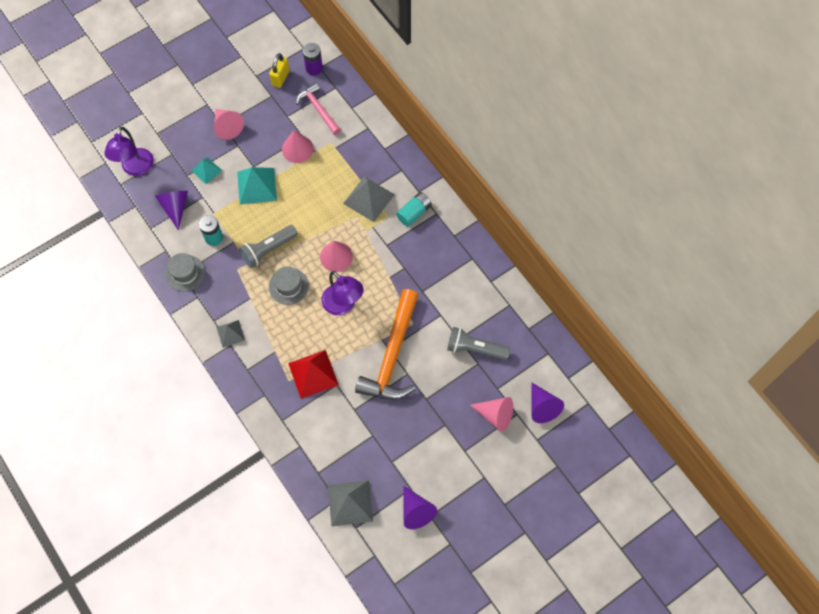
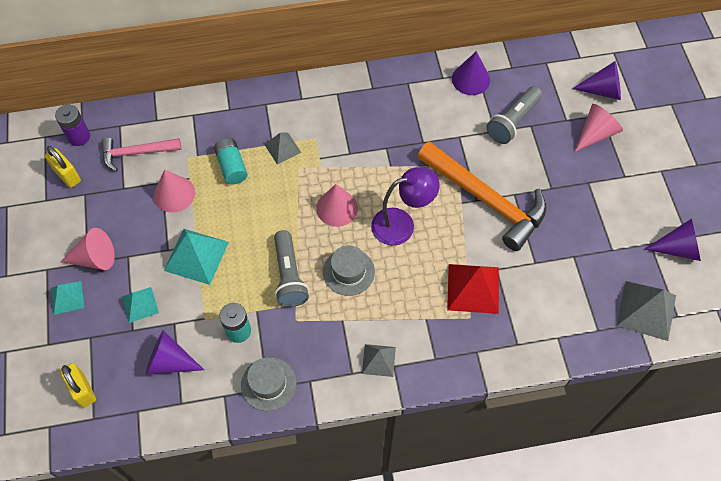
camera: 65 degrees left, 5 degrees down
purple lamp [104,127,154,176] -> yellow padlock [60,363,96,408]
grey pyramid [343,176,395,222] -> grey pyramid [264,132,301,165], size x0.59
turquoise battery [396,192,432,227] -> turquoise battery moved to [214,138,248,184]
none -> turquoise pyramid [51,281,84,315]
none -> purple cone [452,51,490,95]

